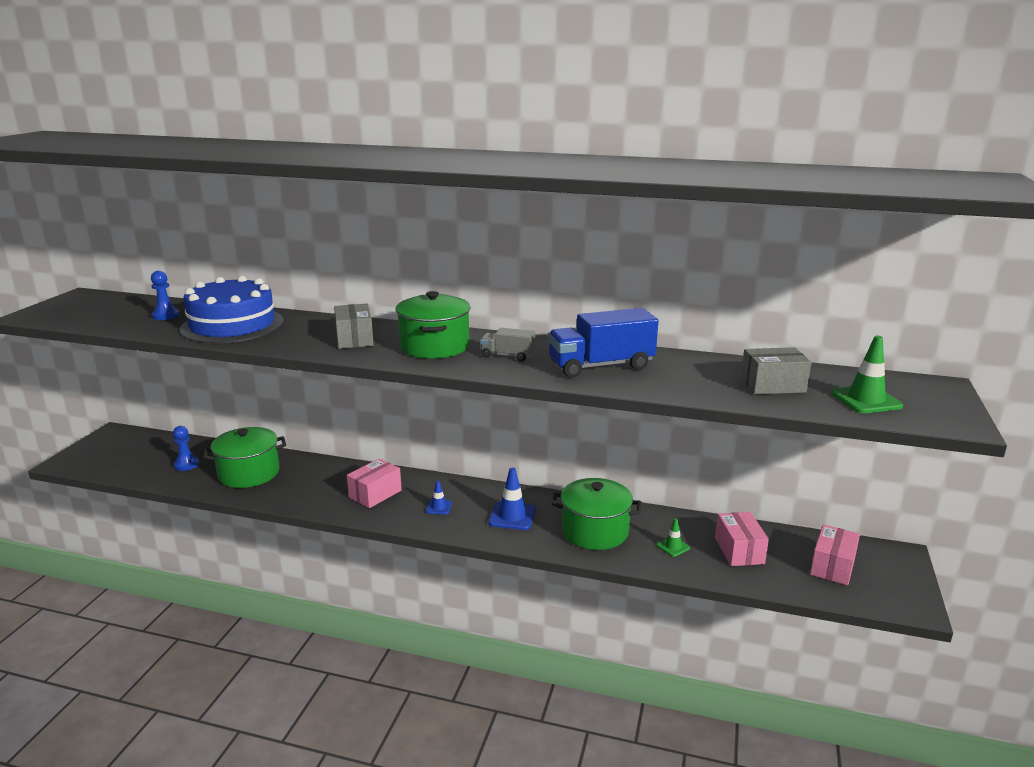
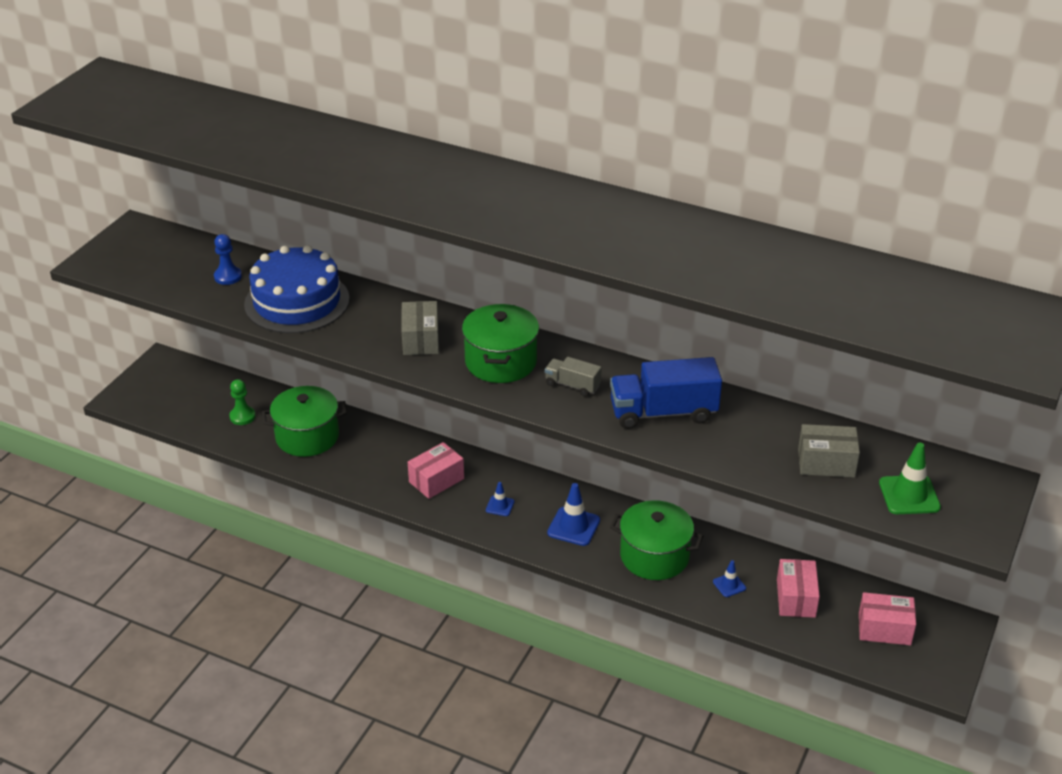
camera: 10 degrees right, 15 degrees up
blue pawn [173,426,199,471] -> green pawn [229,379,255,425]
green traffic cone [657,518,690,557] -> blue traffic cone [713,560,746,597]
pink box [810,524,860,585] -> pink box turned 60 degrees clockwise [859,592,916,645]

